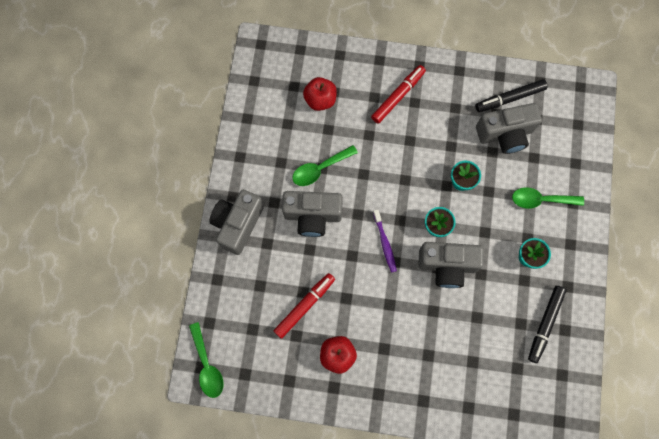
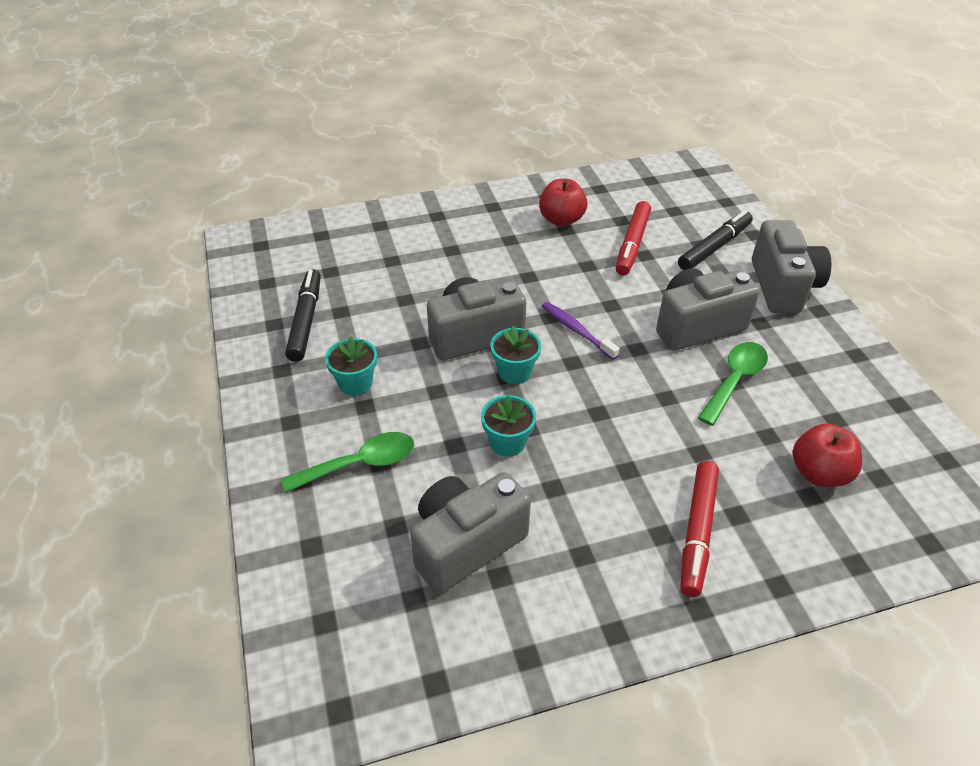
camera: 155 degrees right, 30 degrees down
green spoon [189,322,224,398] -> none
black marker [475,79,547,112] -> black marker moved to [678,210,753,270]

